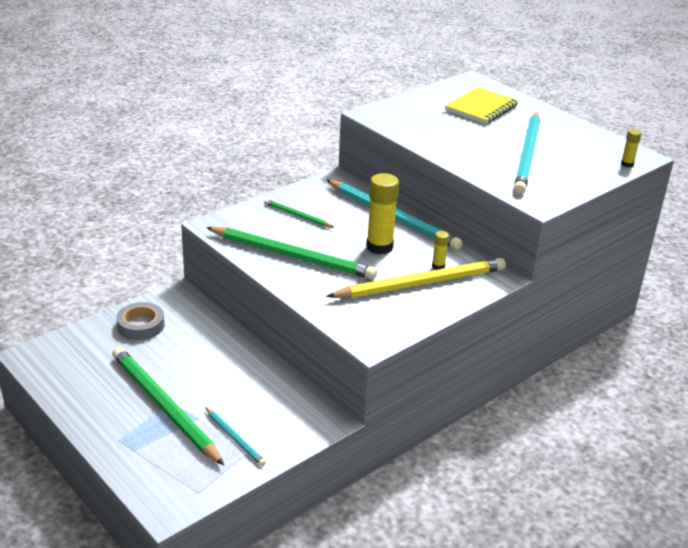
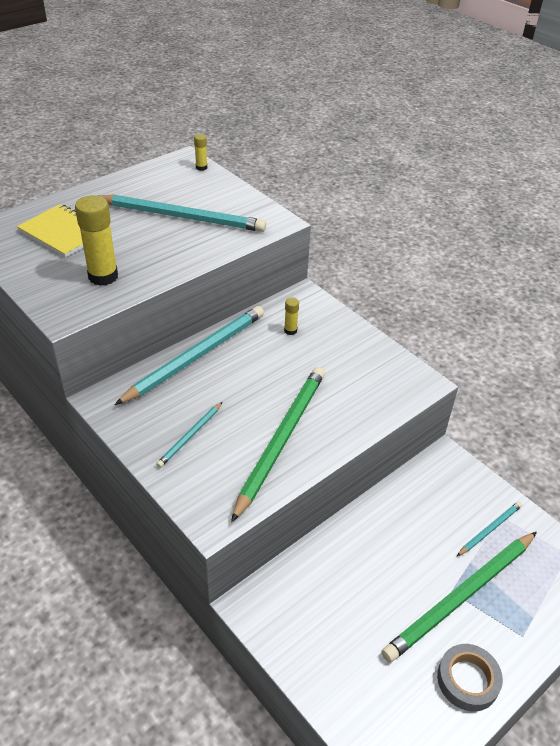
camera: 90 degrees left, 10 degrees up
grey tape [116,302,165,340] -> grey tape moved to [437,644,503,711]
green pencil [264,199,334,227] -> turquoise pencil [156,402,222,468]
yellow pencil [326,258,506,298] -> none
yellow glue stick [366,173,399,255] -> yellow glue stick moved to [75,195,118,286]

